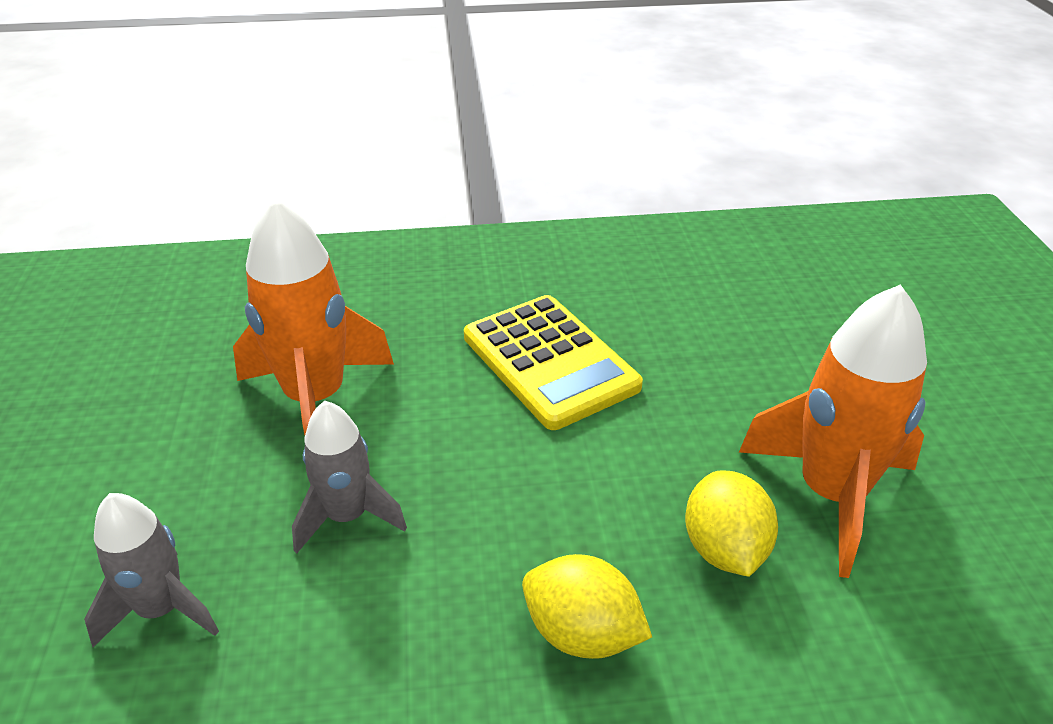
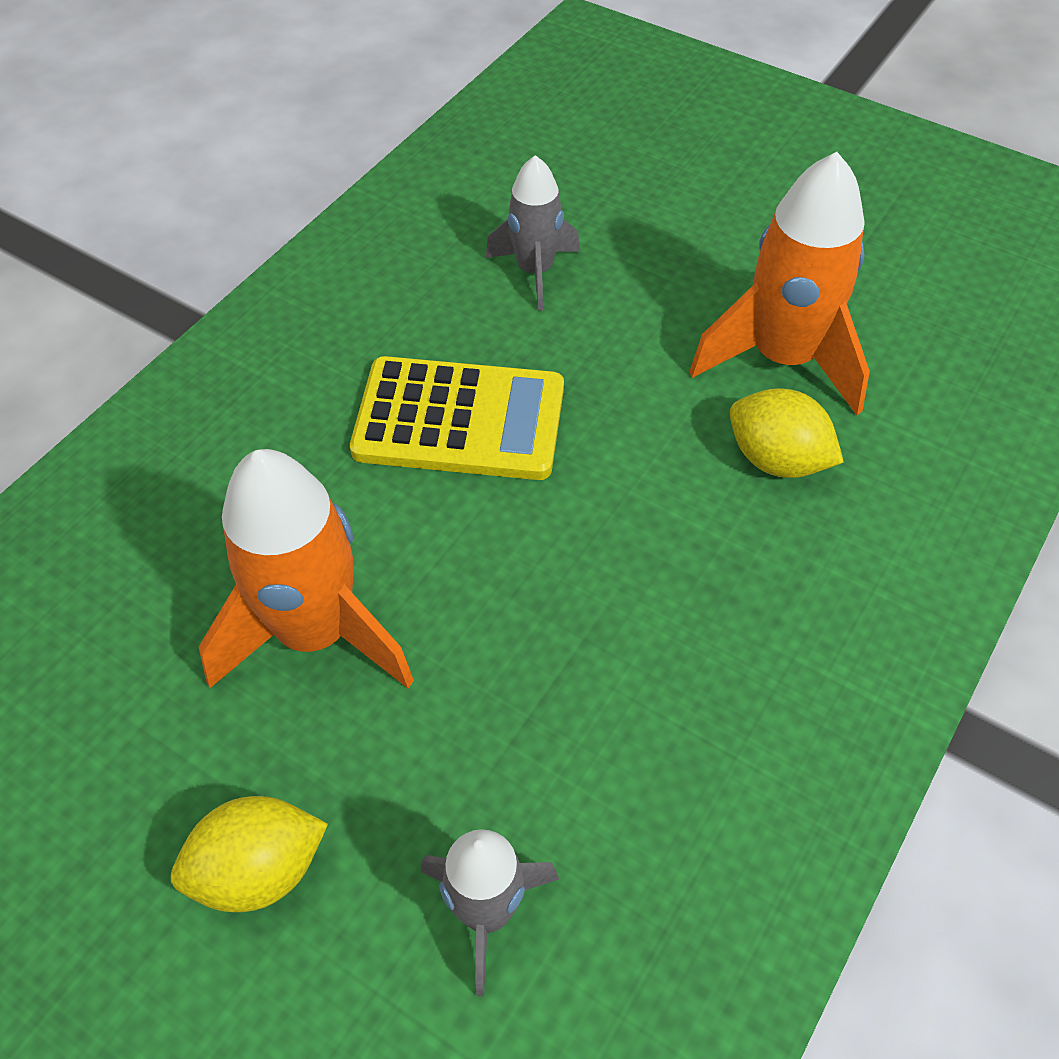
camera: 50 degrees left, 15 degrees up
grey rocket [292,401,407,553] -> grey rocket moved to [486,155,580,310]
yellow lemon [522,554,652,659] -> yellow lemon moved to [171,796,328,912]

